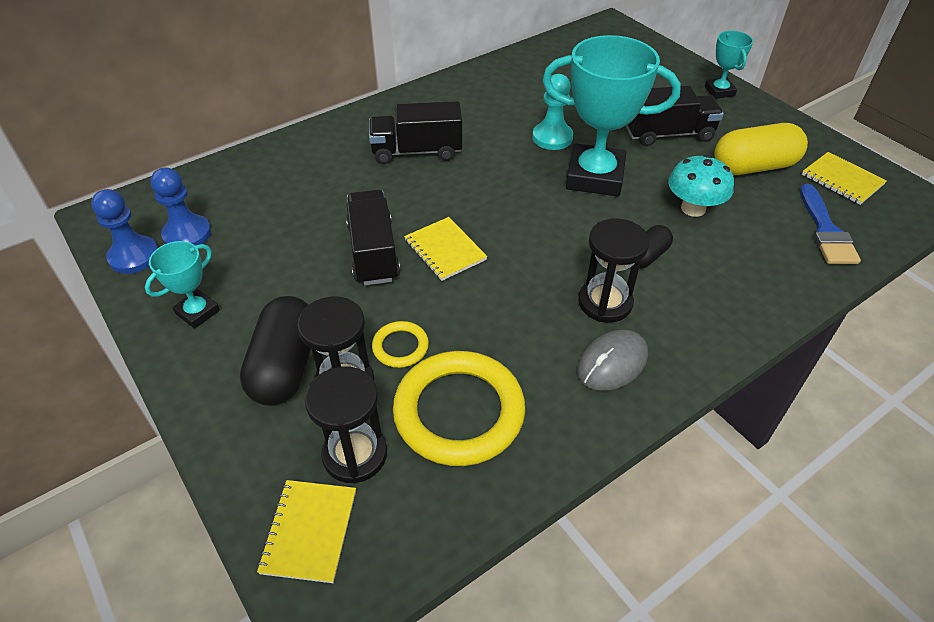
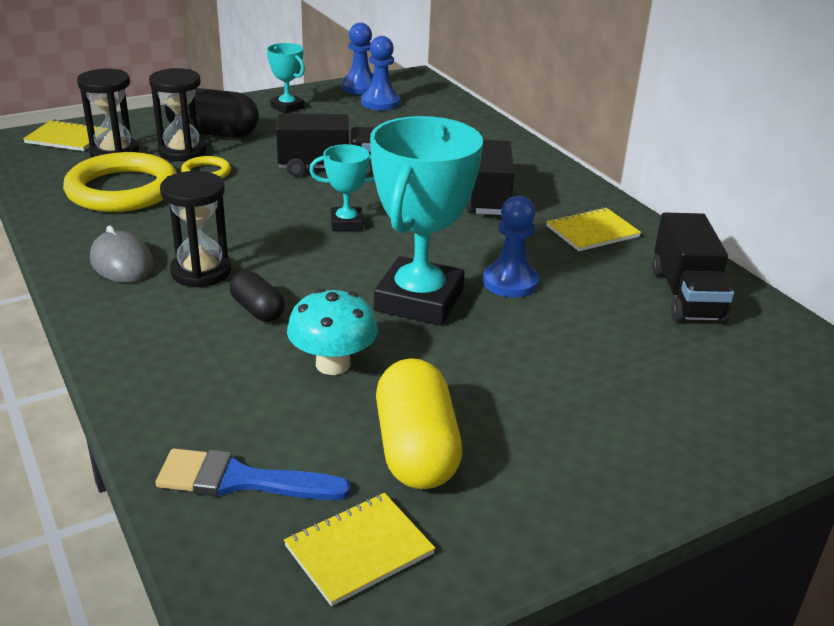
camera: 95 degrees right, 15 degrees down
yellow notebook [404,217,487,281] -> yellow notebook moved to [546,207,641,251]
turquoise pawn [532,74,573,150] -> blue pawn [483,195,539,298]
black truck [626,86,724,146] -> black truck moved to [652,212,734,323]
turquoise trophy [705,31,753,99] -> turquoise trophy moved to [309,144,375,231]

